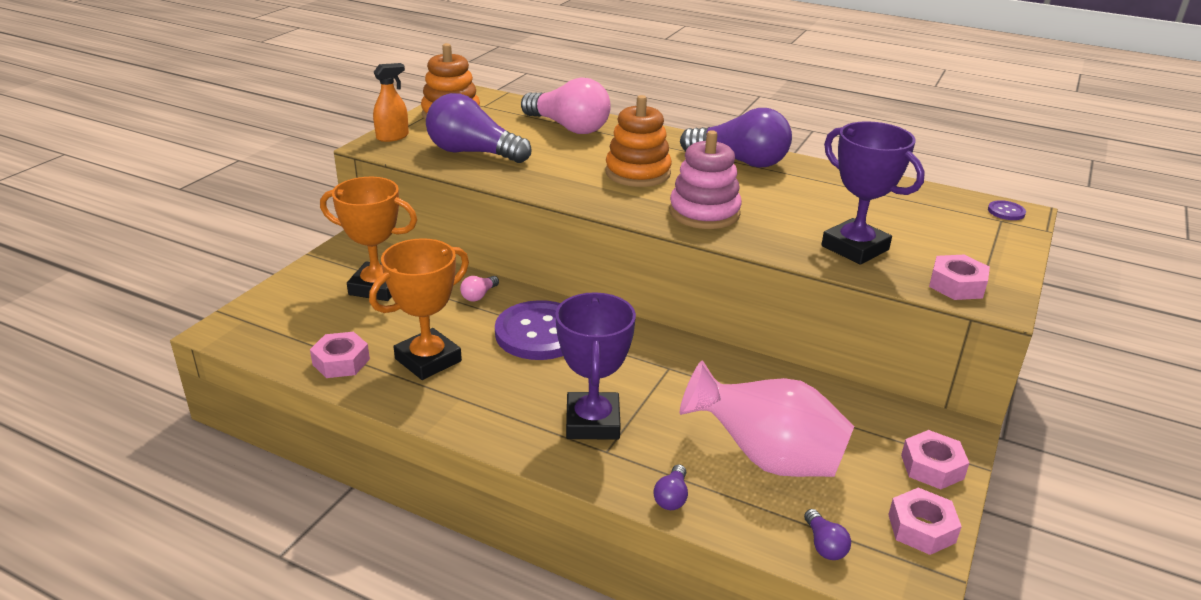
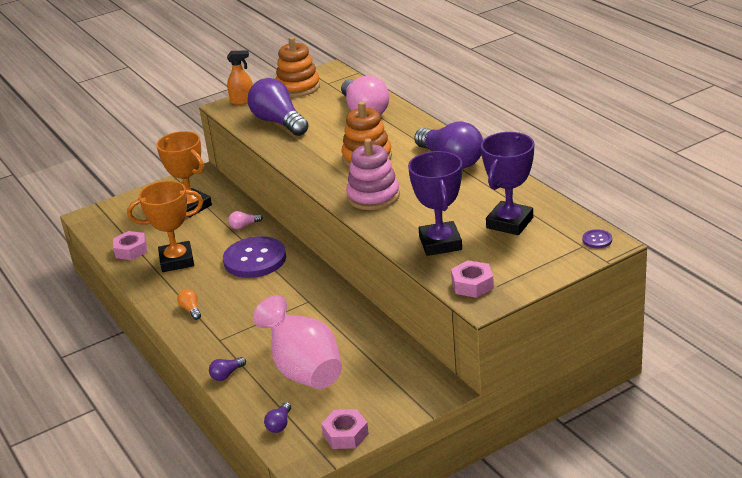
camera: 35 degrees right, 0 degrees up
purple trophy [555,292,636,440] -> purple trophy moved to [481,132,534,235]
pink nut [901,430,969,489] -> none
none -> orange light bulb [177,289,201,320]

